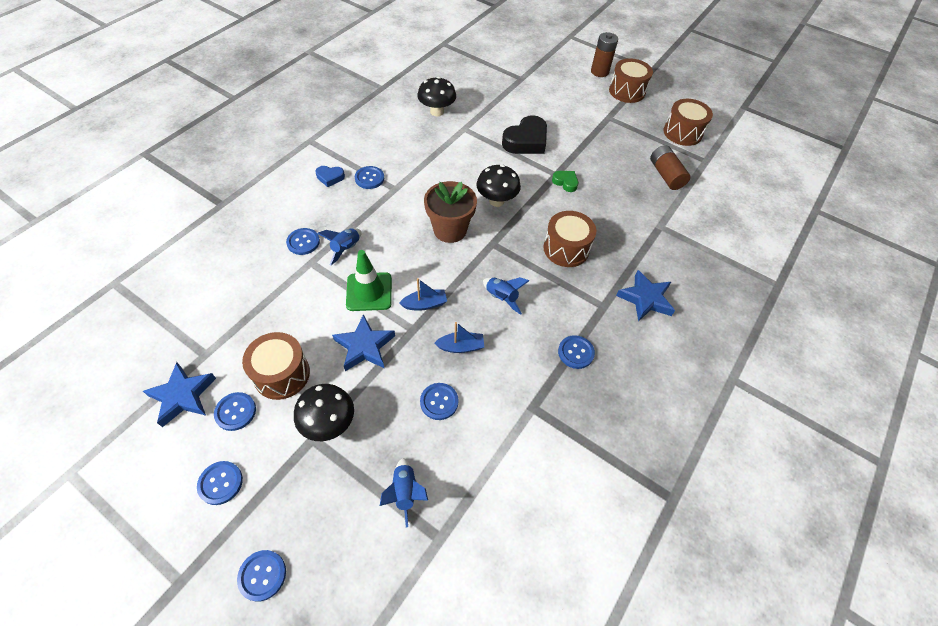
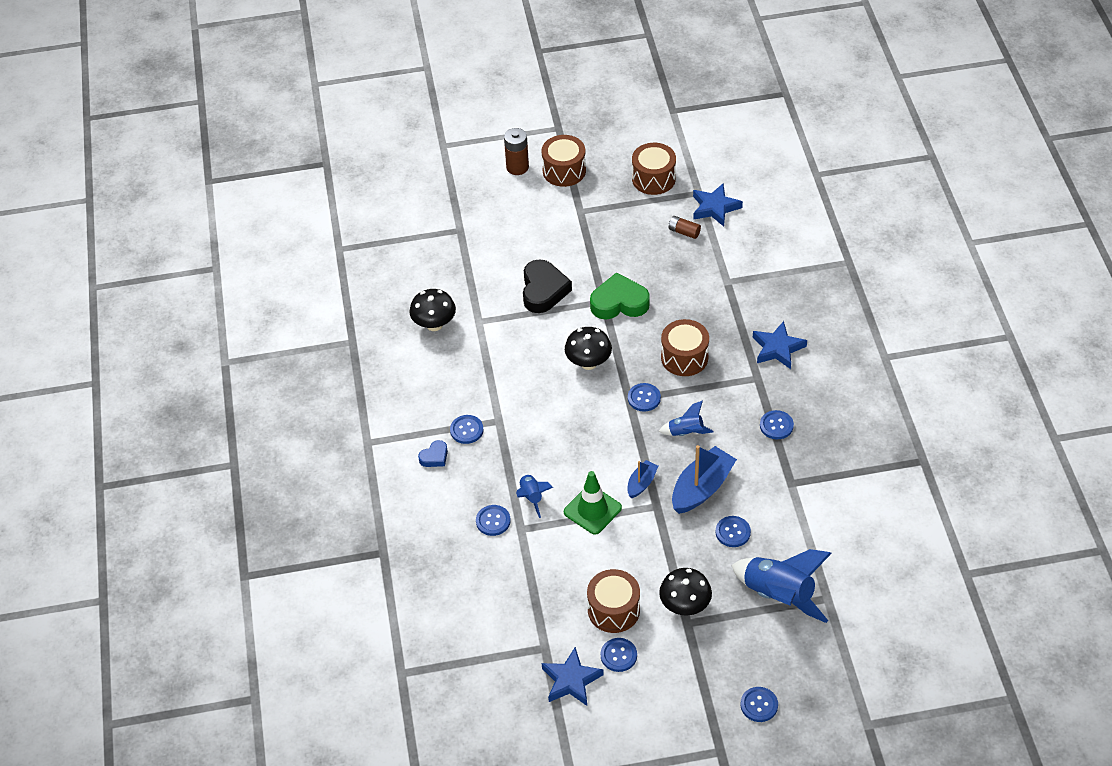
camera: 40 degrees left, 5 degrees down
blue button [197,461,243,505] -> blue button moved to [628,383,661,411]
blue star [332,314,395,371] -> blue star moved to [693,184,743,226]
blue rocket [380,458,428,527] -> blue rocket [731,549,832,623], size x1.94
brown flower pot [424,181,477,243] -> none
blue boat [434,322,484,353] -> blue boat [672,445,737,514], size x1.85
green heart [552,171,578,192] -> green heart [590,272,650,319], size x1.95
brown battery [650,145,690,190] -> brown battery [669,216,701,239], size x0.64

